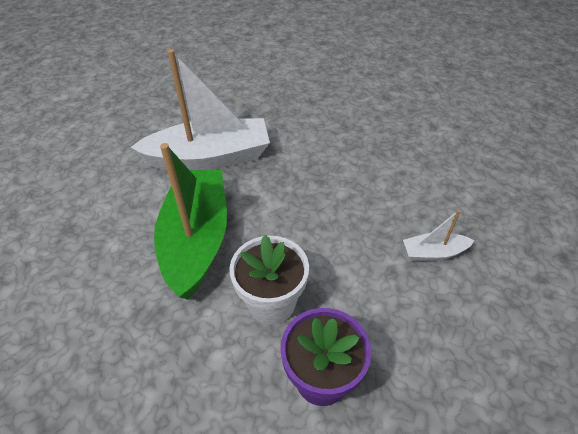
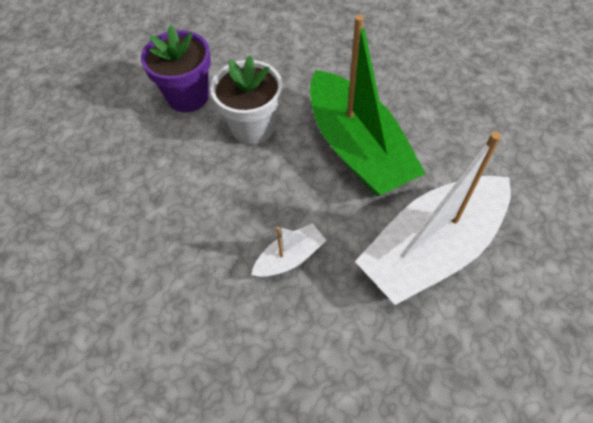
camera: 155 degrees right, 10 degrees up
white boat [403,210,474,261] -> white boat moved to [251,223,327,277]

